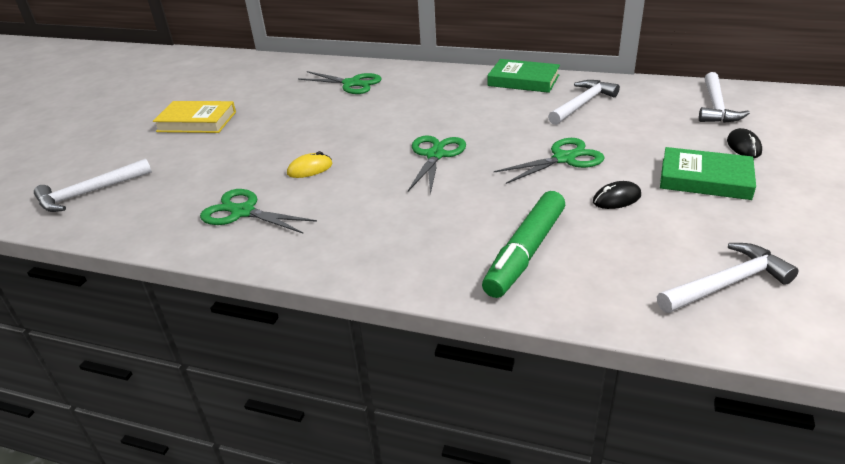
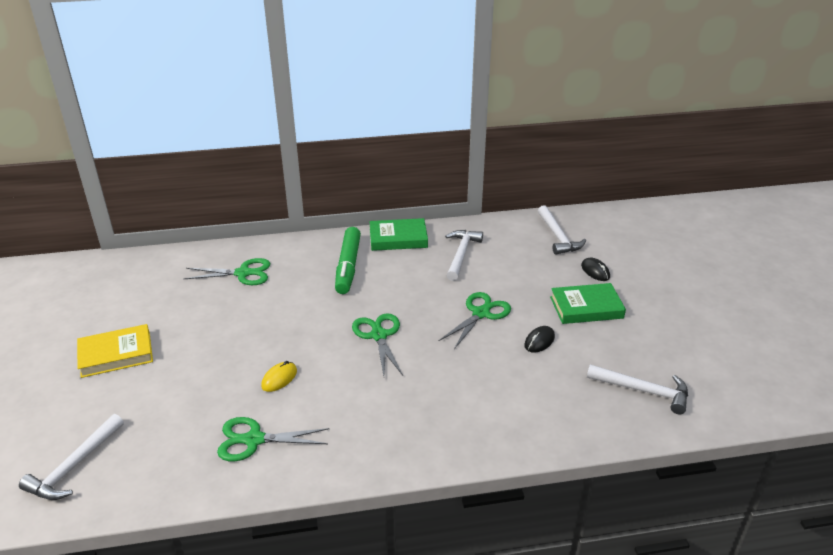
camera: 30 degrees left, 0 degrees up
green marker [482,191,565,298] -> green marker moved to [335,227,361,294]
white hammer [657,243,799,313] -> white hammer turned 75 degrees clockwise [587,364,688,414]

